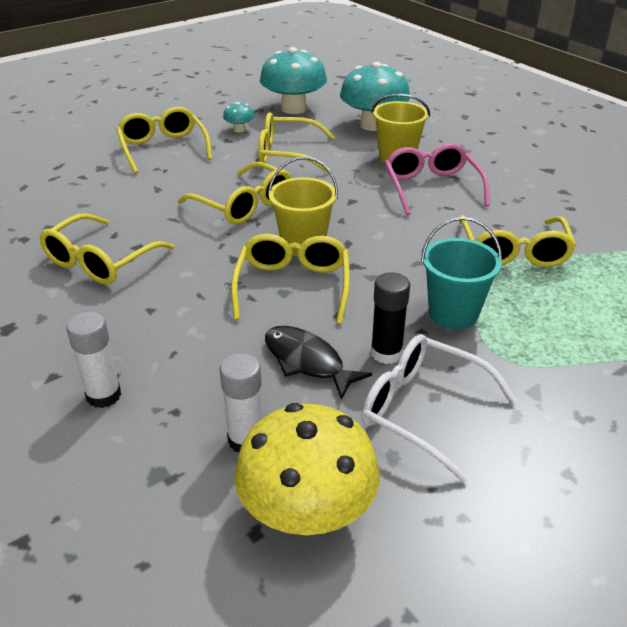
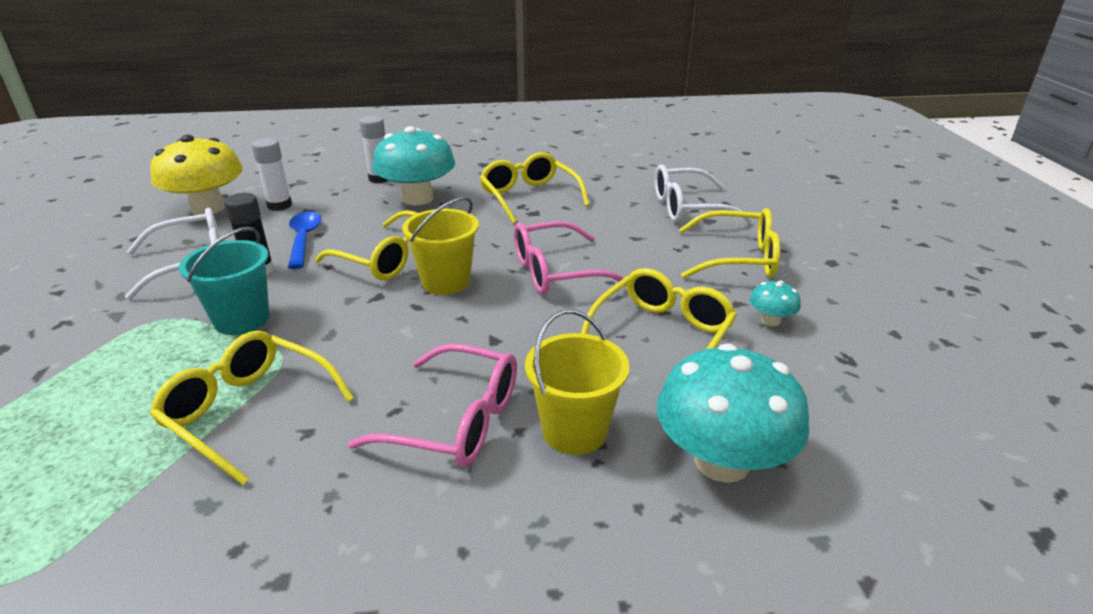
camera: 120 degrees right, 5 degrees down
yellow glasses [178,162,291,224] -> pink glasses [514,221,626,294]
turquoise mushroom [260,47,327,114] -> turquoise mushroom moved to [372,126,455,205]
black fish [265,326,372,400] -> blue spoon [288,211,322,269]
none -> white glasses [655,165,753,223]

